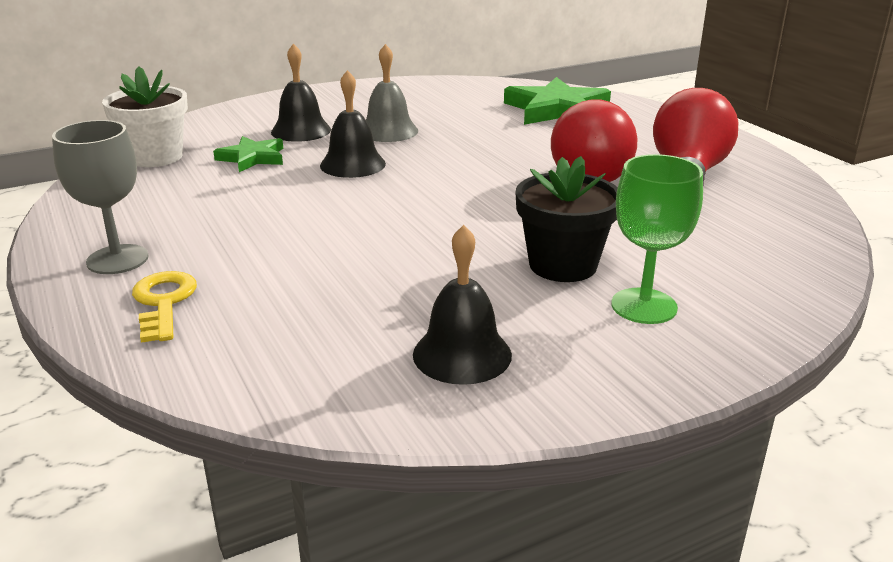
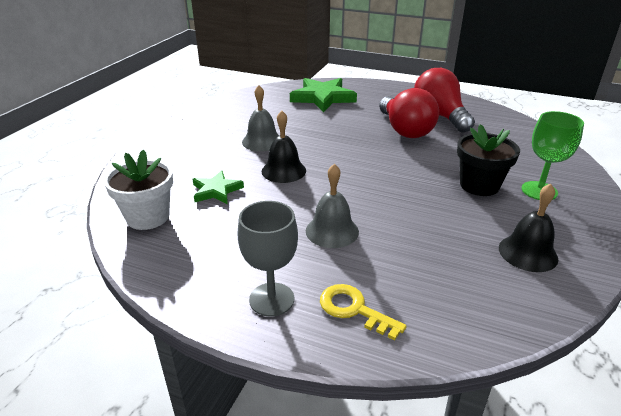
camera: 40 degrees left, 5 degrees up
black bell [271,44,331,142] -> none
none -> grey bell [306,164,359,248]

